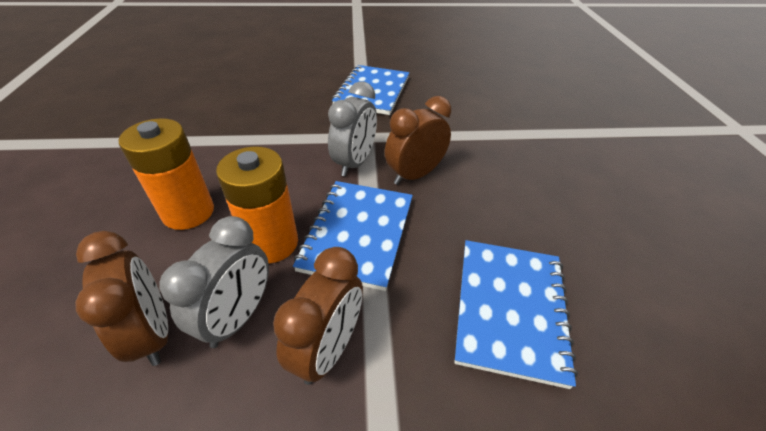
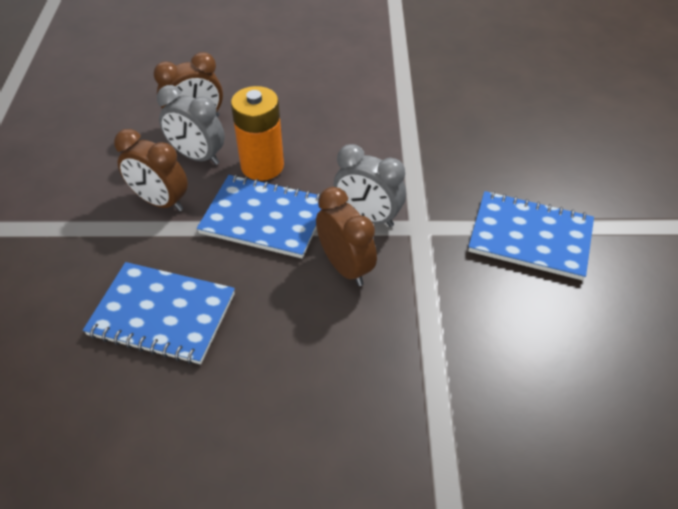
camera: 95 degrees right, 5 degrees up
orange battery [119,118,214,230] -> none

